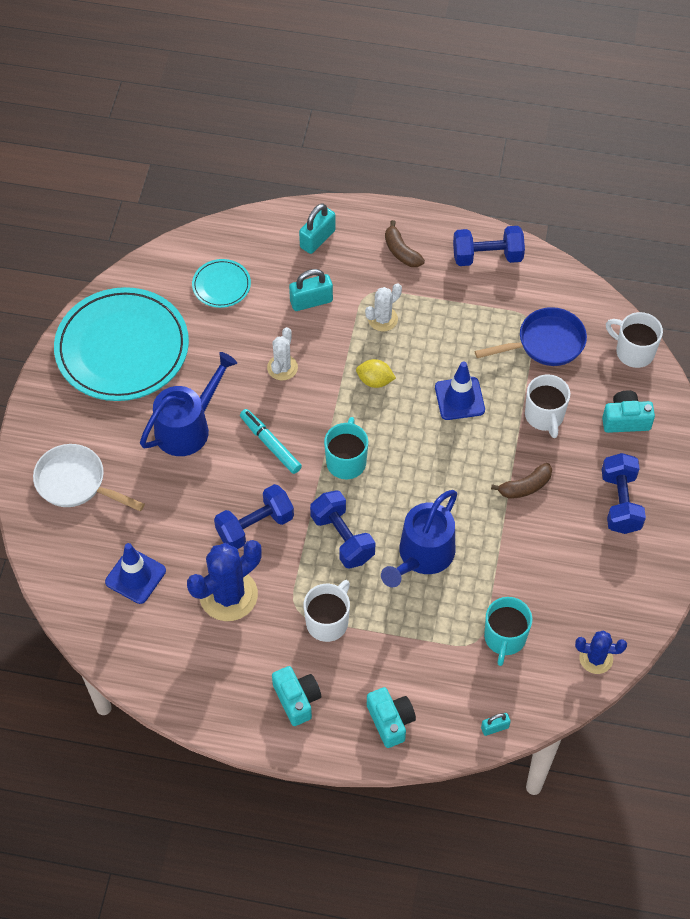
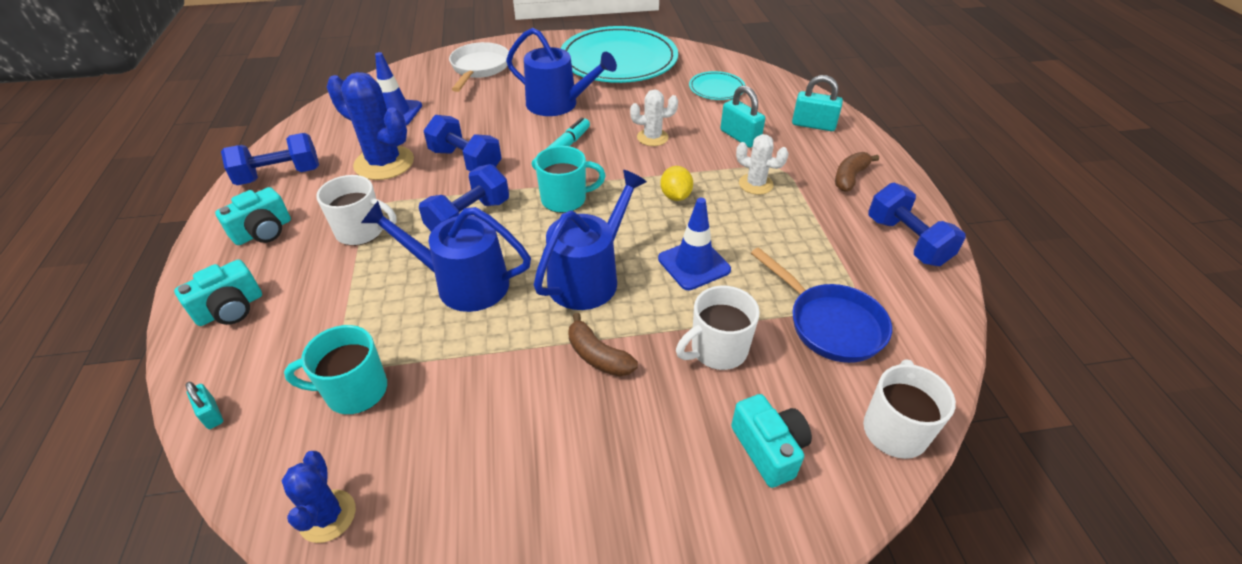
camera: 70 degrees right, 15 degrees down
blue dumbbell [602,453,646,534] -> blue dumbbell moved to [221,133,319,185]
none -> blue watering can [534,170,647,310]

